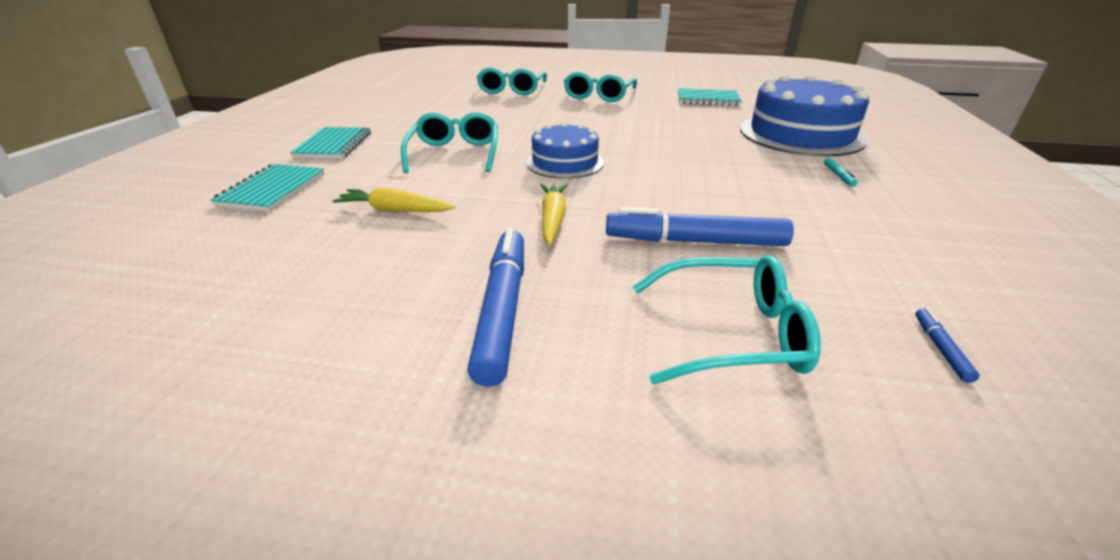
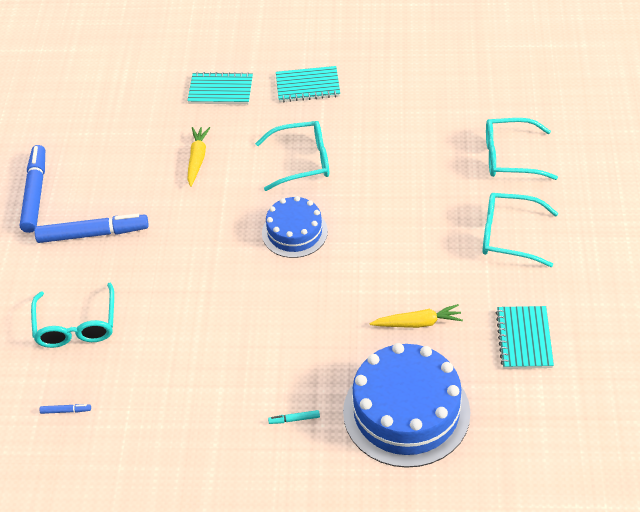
camera: 85 degrees right, 15 degrees up
yellow carrot [540,184,568,246] -> yellow carrot moved to [369,304,463,328]
blue marker [606,207,794,246] -> blue marker moved to [20,145,45,233]

